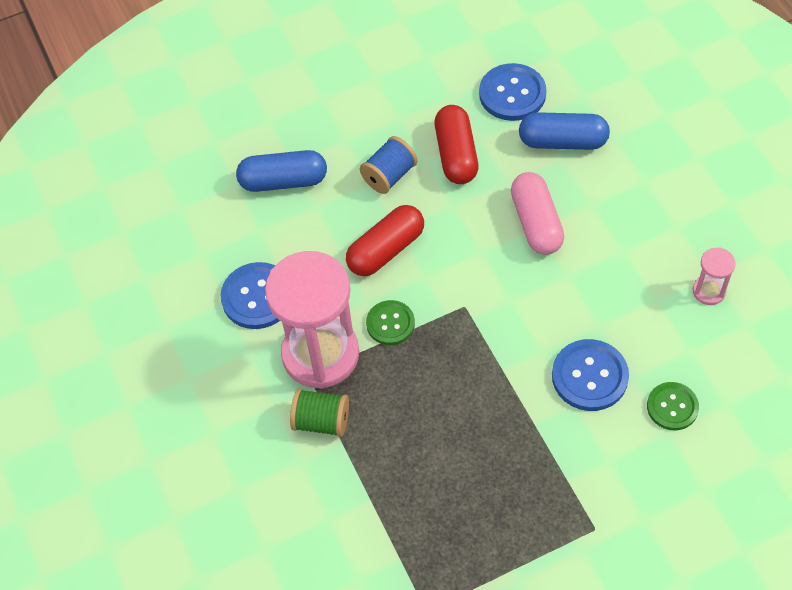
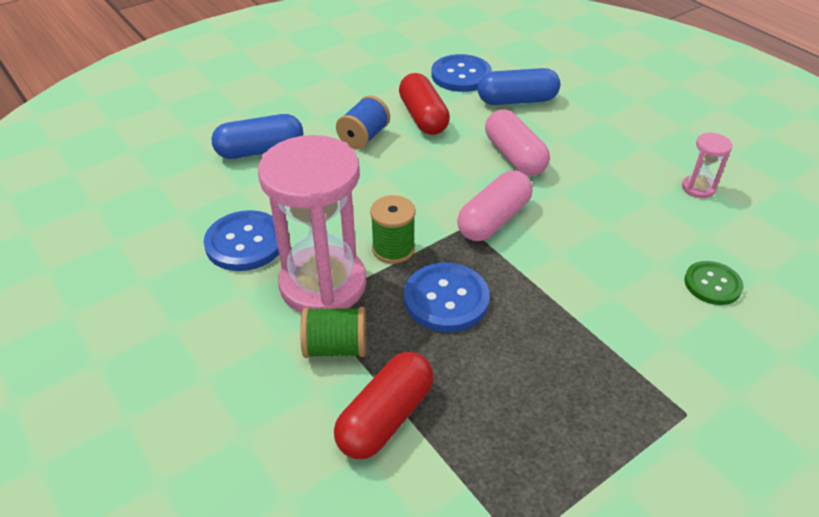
camera: 15 degrees left, 15 degrees down
red capsule [346,205,424,276] -> red capsule moved to [334,352,434,459]
green button [366,300,415,345] -> green spool [370,195,415,264]
blue button [552,339,629,411] -> blue button moved to [404,263,490,332]
none -> pink capsule [457,171,533,241]

